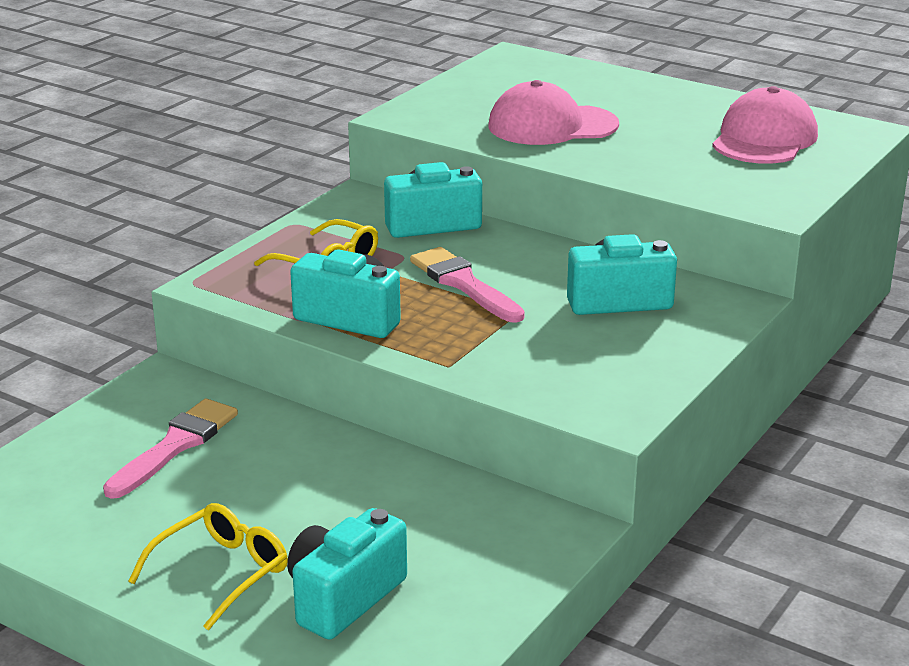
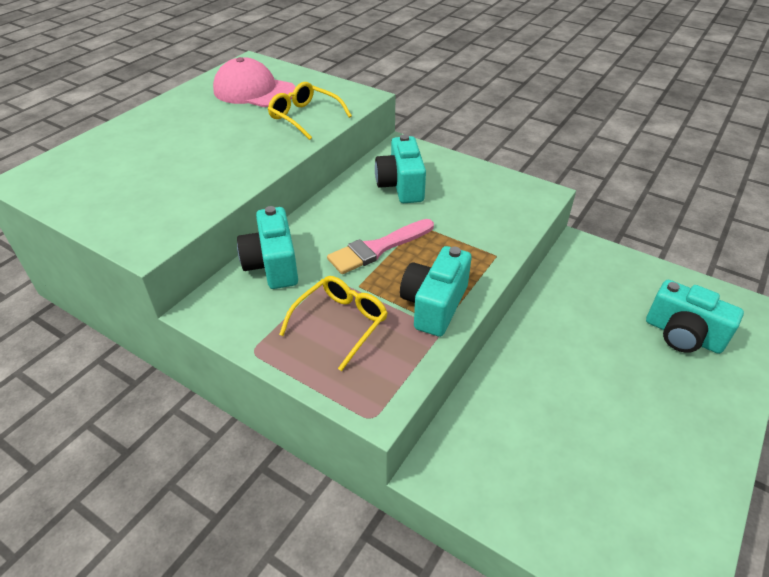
camera: 90 degrees left, 15 degrees up
pink brush [103,398,238,499] -> none
yellow glasses [128,503,288,630] -> yellow glasses moved to [268,82,352,140]
pink cap [488,80,619,145] -> none

